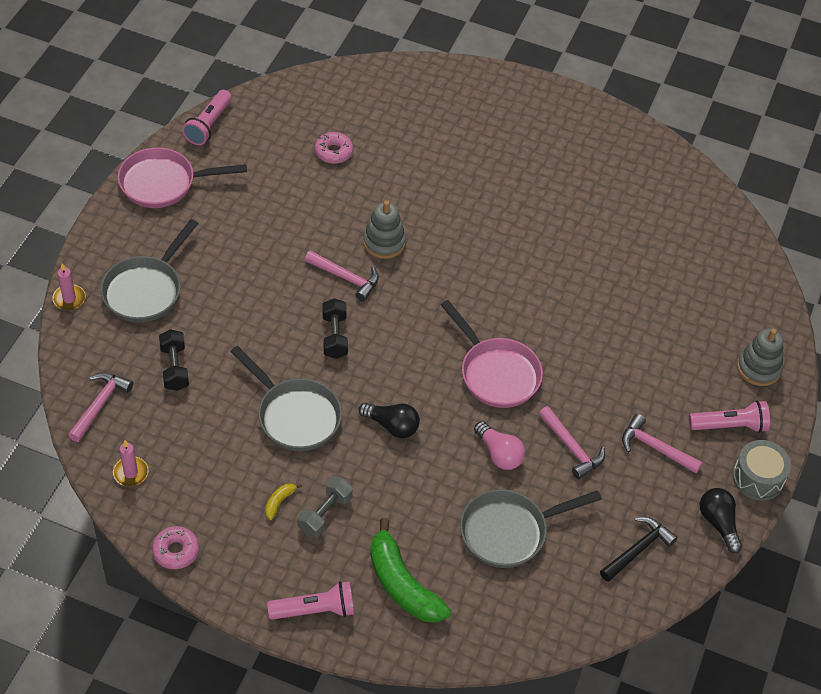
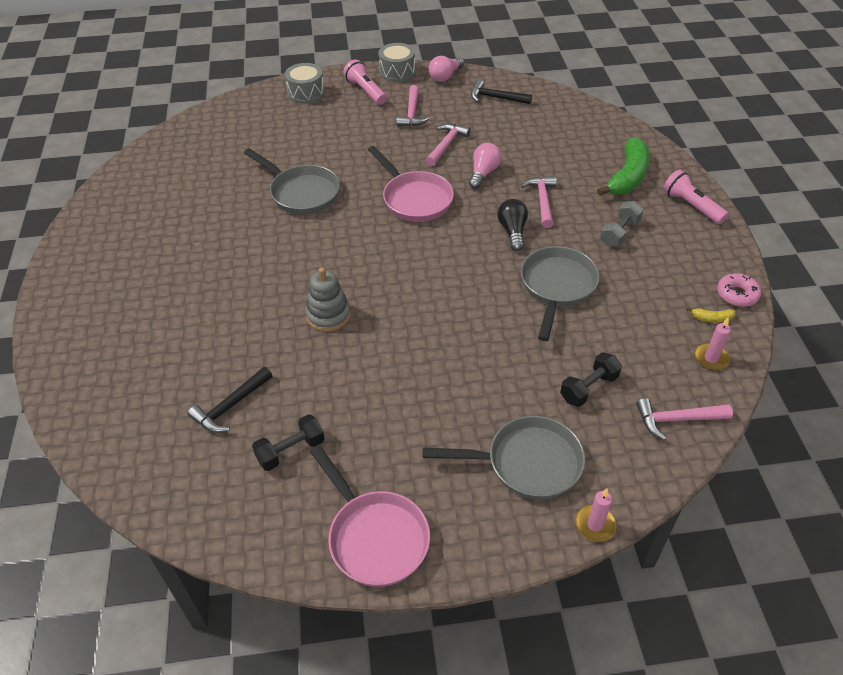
camera: 115 degrees left, 5 degrees down
pink flashlight [182,90,232,145] -> none
yellow banana [265,483,302,520] -> yellow banana moved to [687,307,736,323]
grey dumbbell [298,476,353,537] -> grey dumbbell turned 60 degrees counterclockwise [600,201,643,247]
pink hammer [305,250,379,302] -> pink hammer moved to [521,176,557,228]
pink donut [315,132,353,164] -> black hammer [188,367,273,433]
black dumbbell [322,298,348,359] -> black dumbbell moved to [252,414,325,471]
pink pan [441,300,543,408] -> pink pan turned 120 degrees clockwise [368,146,454,222]
grey pan [460,489,602,568] -> grey pan moved to [244,148,340,215]
black light bulb [700,488,742,553] -> pink light bulb [429,56,464,82]
grey stacking toy [737,328,783,386] -> grey drum [285,63,325,104]

